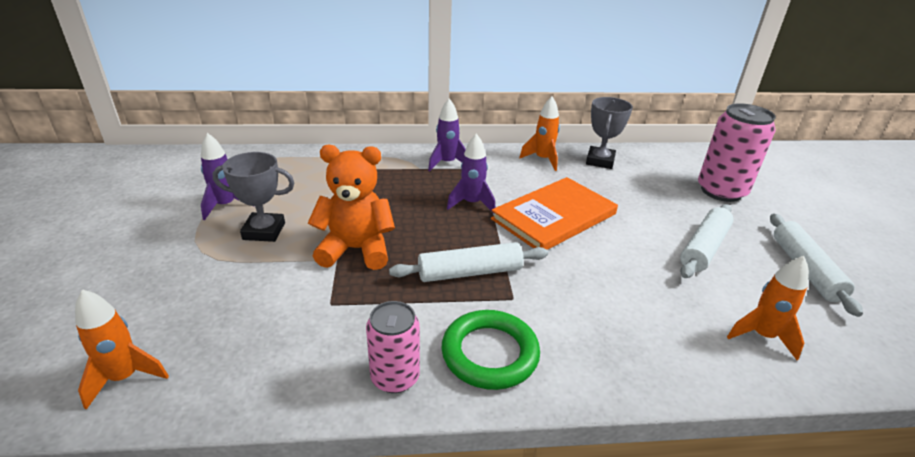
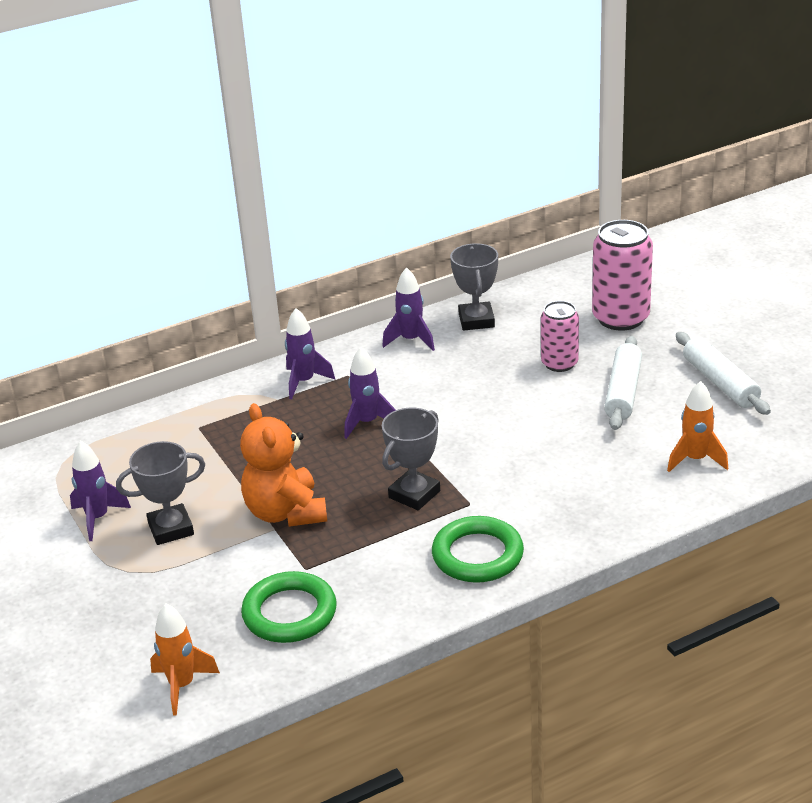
camera: 20 degrees left, 0 degrees up
orange teddy bear [308,145,395,270] -> orange teddy bear turned 90 degrees counterclockwise [240,403,327,527]
pink can [366,301,420,393] -> pink can moved to [541,301,579,372]
white rolling pin [389,242,548,282] -> grey trophy [382,408,440,510]
orange book [491,177,618,250] -> none
orange rocket [519,97,560,171] -> purple rocket [382,267,435,351]
none -> green ring [241,571,337,643]

